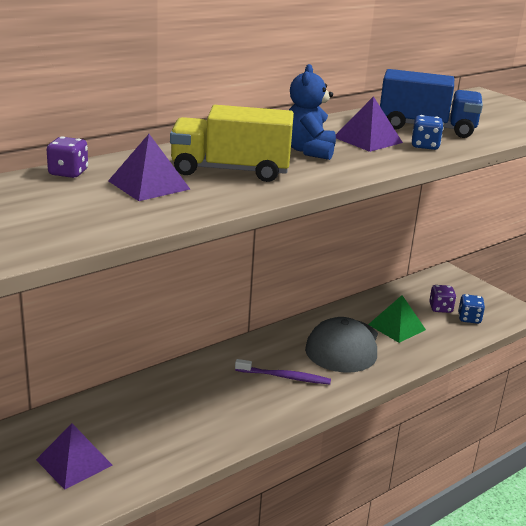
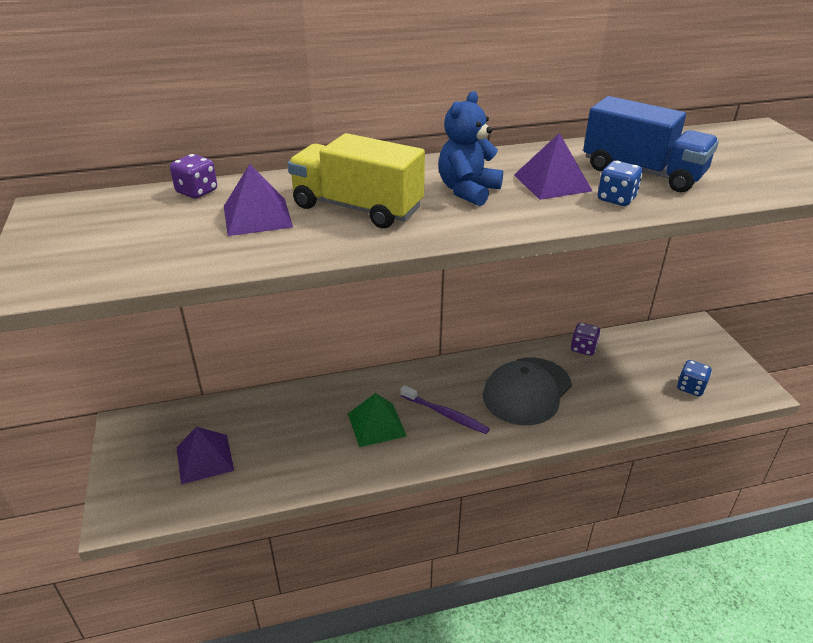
camera: 25 degrees right, 10 degrees up
green pyramid [368,295,426,343] -> green pyramid moved to [348,393,407,447]
purple dice [429,285,456,313] -> purple dice moved to [571,323,601,356]

